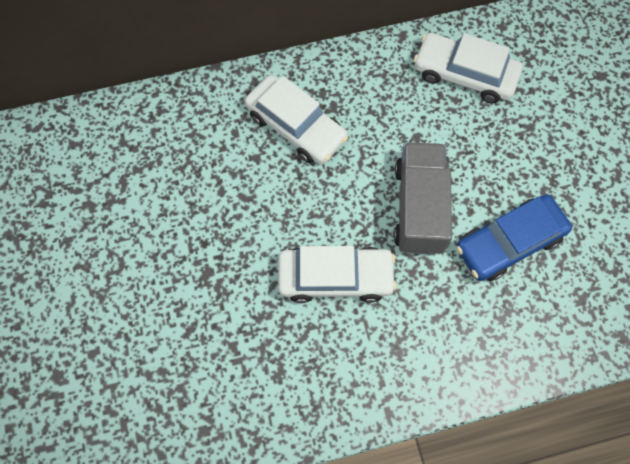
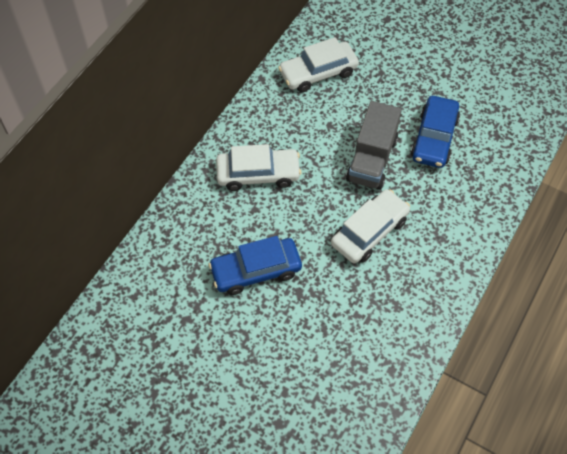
camera: 45 degrees left, 10 degrees down
grey truck [394,142,452,255] -> grey truck turned 120 degrees counterclockwise [346,101,402,190]
none -> blue car [208,236,302,295]

